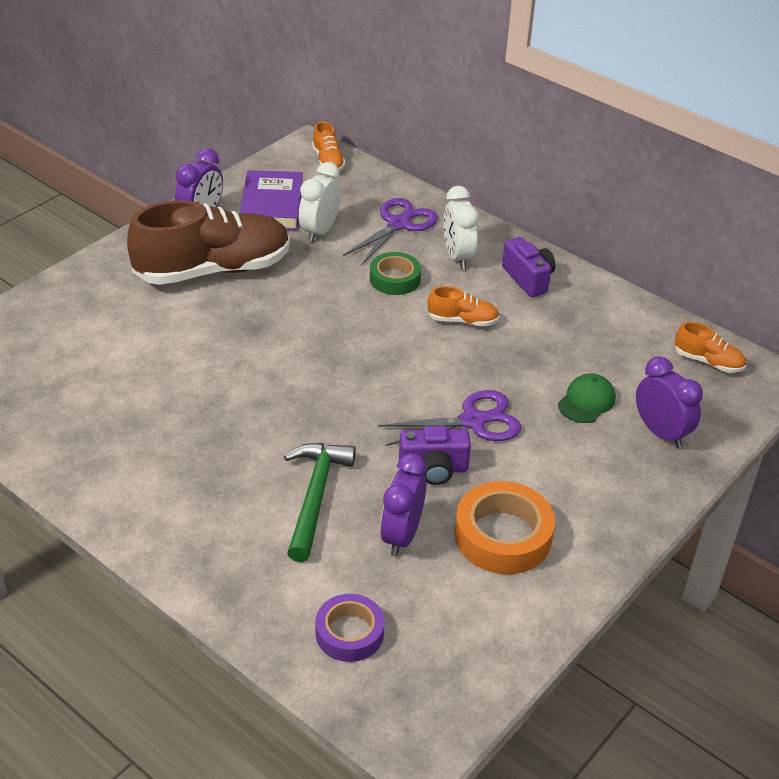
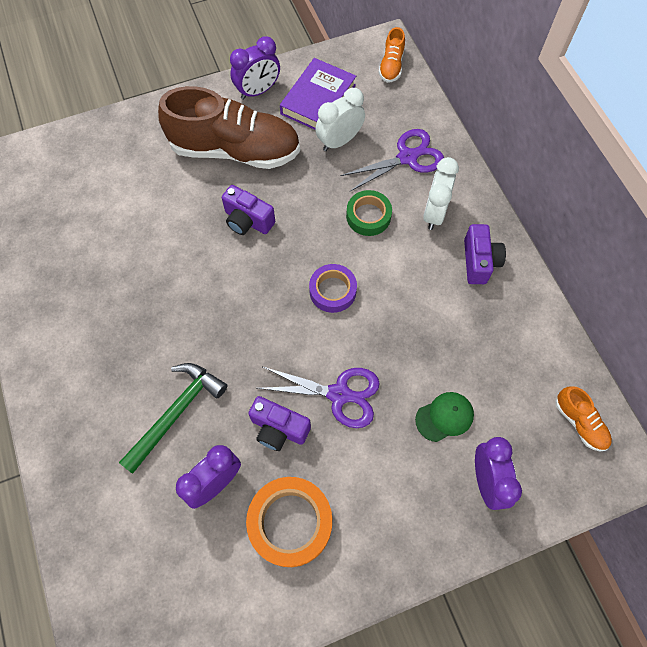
camera: 30 degrees right, 25 degrees up
purple tape [315,594,385,662] -> purple tape moved to [309,264,357,313]
orange shoe [427,286,499,326] -> none
none -> purple camera [222,185,275,235]

